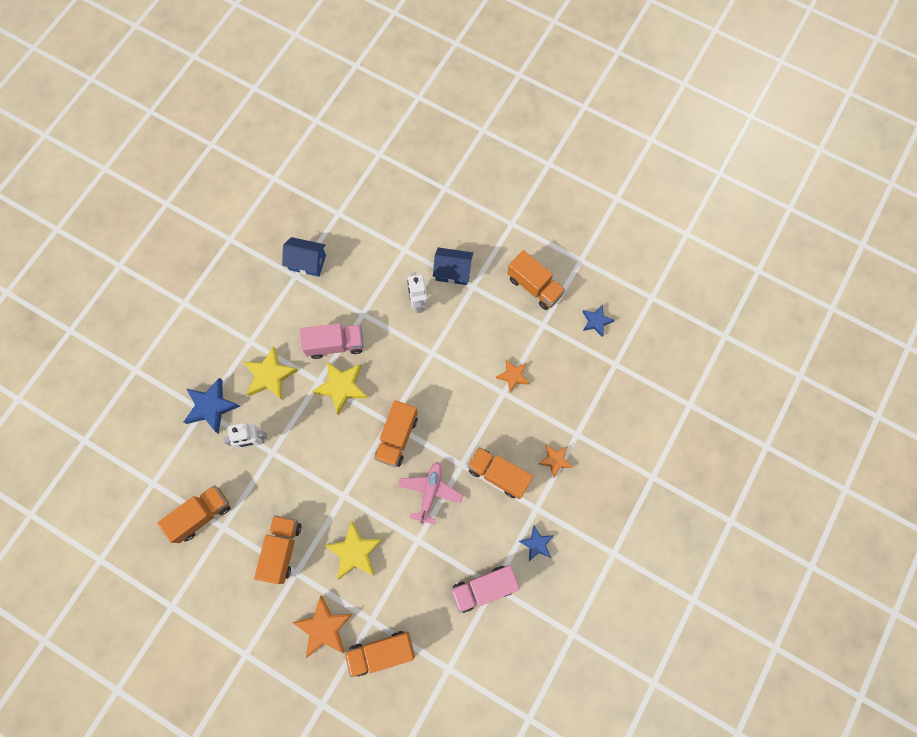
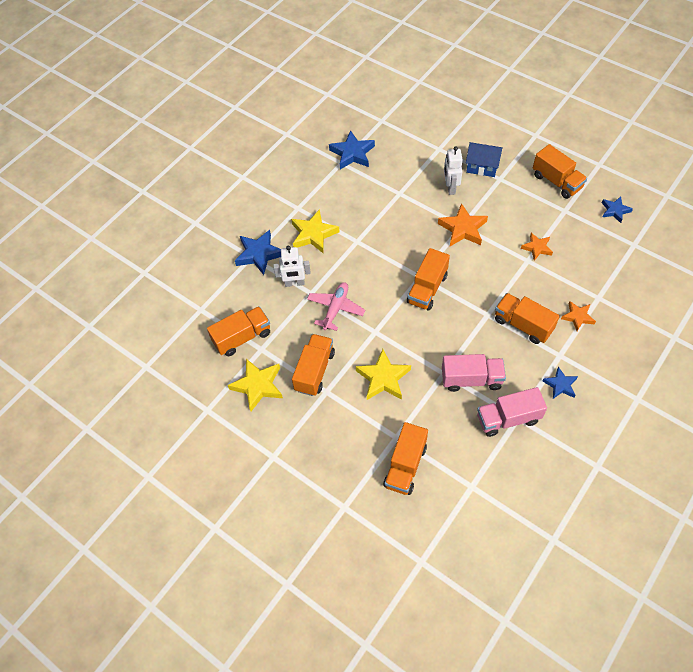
camera: 10 degrees right, 15 degrees down
blue house [282,237,326,277] -> blue star [329,130,375,169]
orange star [292,596,353,658] -> orange star moved to [438,203,488,246]
pink truck [300,324,364,359] -> pink truck moved to [442,354,506,392]
yellow star [312,361,368,415] -> yellow star moved to [228,359,283,411]
orange truck [344,631,415,677] -> orange truck turned 60 degrees counterclockwise [383,422,428,495]
pink plane [398,462,463,525] -> pink plane moved to [307,282,365,331]

